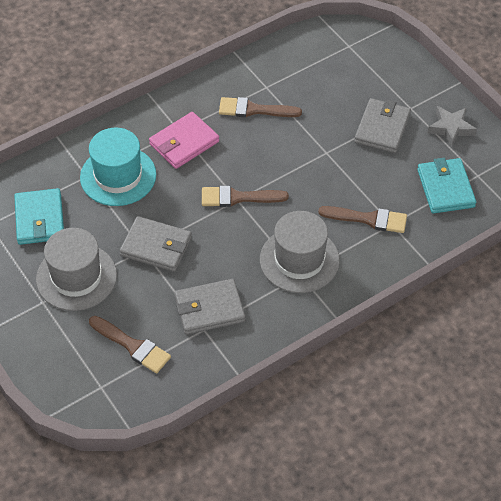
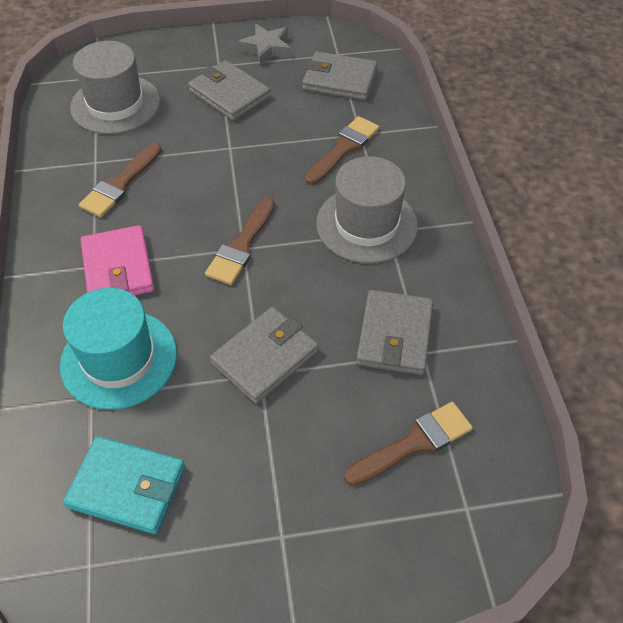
camera: 65 degrees left, 0 degrees up
grey hat [36,228,117,311] -> grey hat moved to [70,41,160,134]
turquoise wallet [417,158,476,213] -> grey wallet [302,51,377,100]

